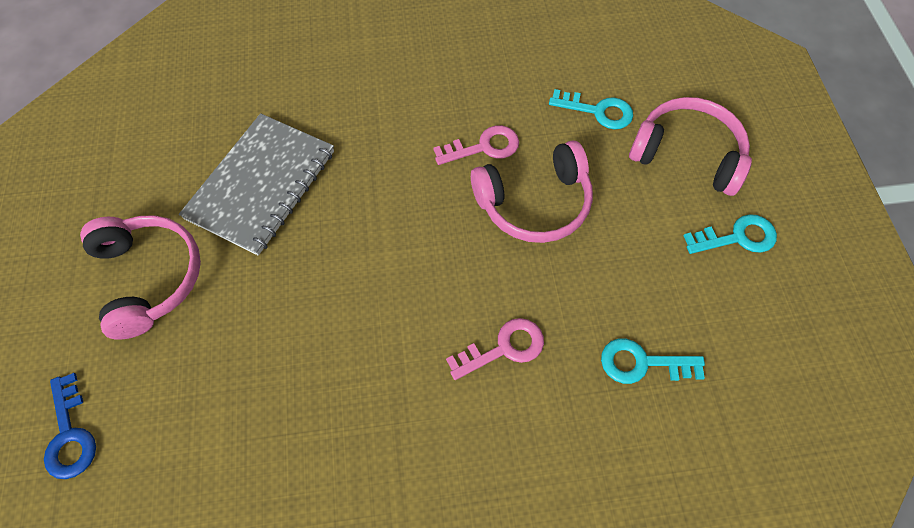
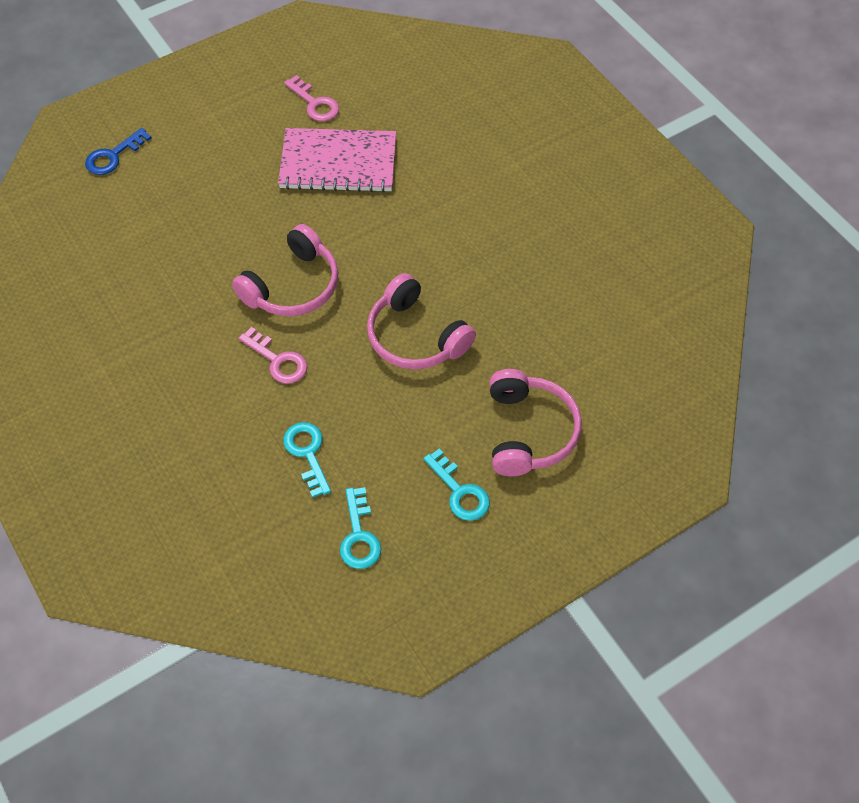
camera: 65 degrees right, 5 degrees down
pink headphones [80,215,201,340] -> pink headphones moved to [232,224,339,316]
grey notebook [179,113,334,255] -> pink notebook [278,128,396,192]
pink key [433,125,519,165] -> pink key moved to [284,75,339,121]
turquoise key [549,89,633,129] -> turquoise key moved to [340,487,381,569]

